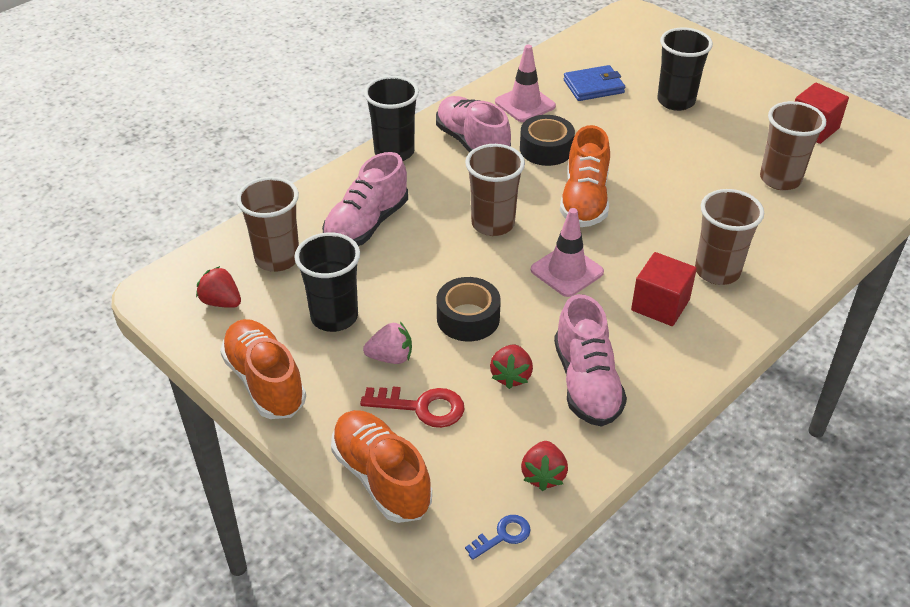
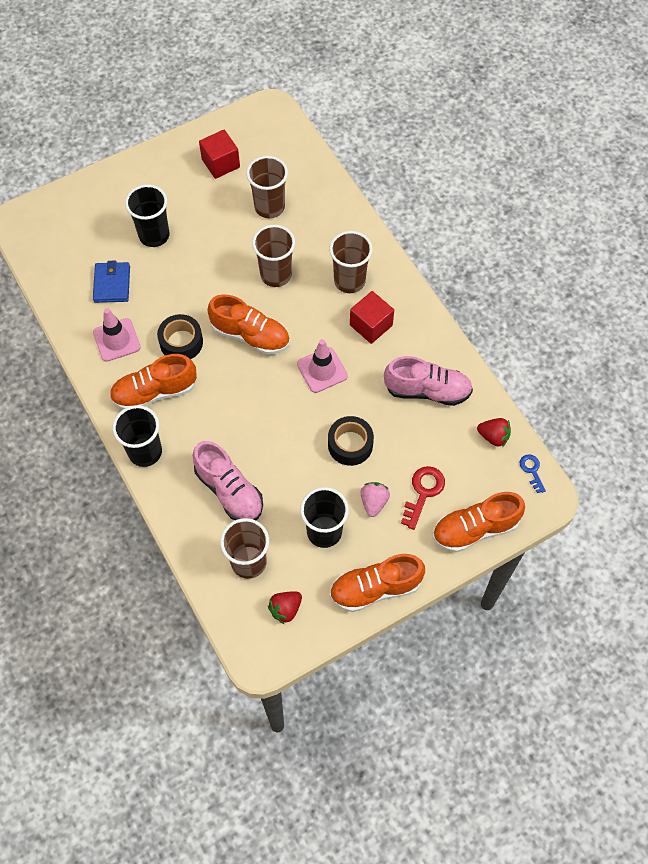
camera: 75 degrees left, 20 degrees up
pink shoe [436,96,511,153] -> orange shoe [109,354,197,410]
brown cup [465,144,525,236] -> brown cup moved to [252,225,295,287]
red strawberry [490,345,533,389] -> none

